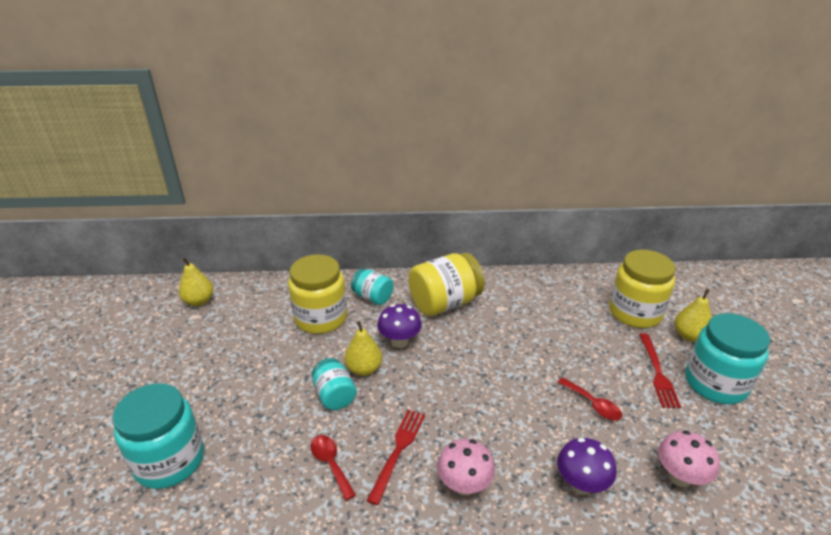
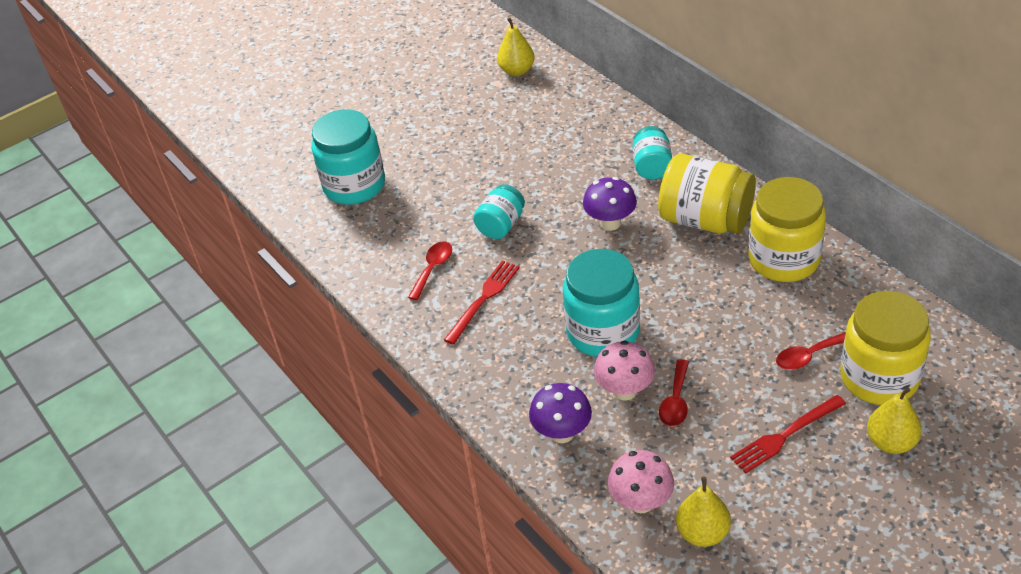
camera: 60 degrees right, 10 degrees up
yellow jar [288,254,347,334] -> yellow jar moved to [748,177,826,282]
yellow pear [345,321,382,376] -> yellow pear moved to [676,477,731,547]
red fork [367,410,425,505] -> red fork turned 45 degrees counterclockwise [444,260,520,345]
pink mushroom [437,439,495,496] -> pink mushroom moved to [594,341,655,401]
turquoise jar [685,313,770,404] -> turquoise jar moved to [563,249,640,357]
none -> red spoon [776,332,846,370]

